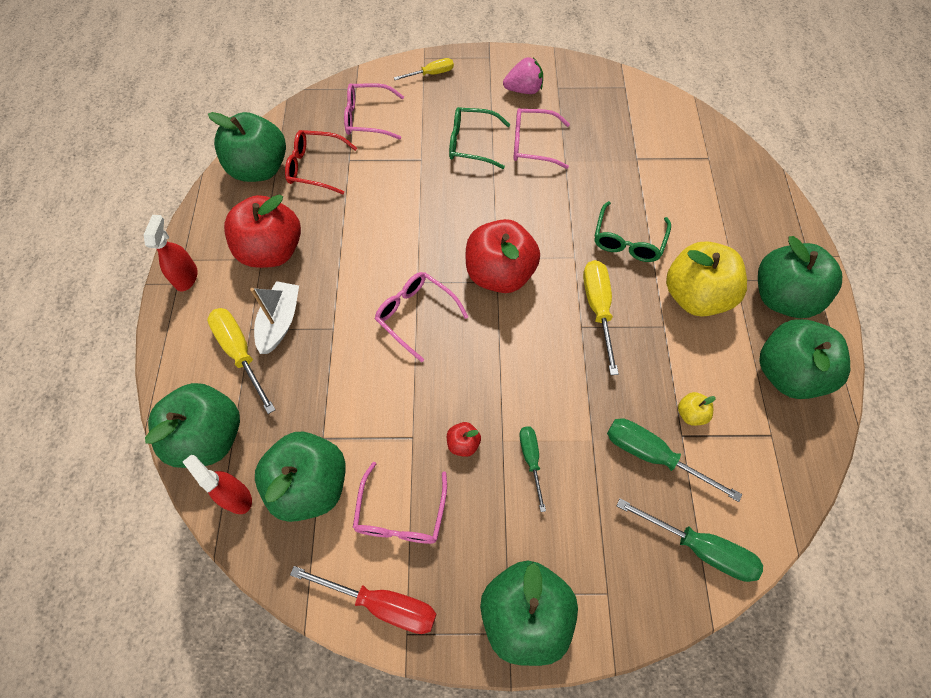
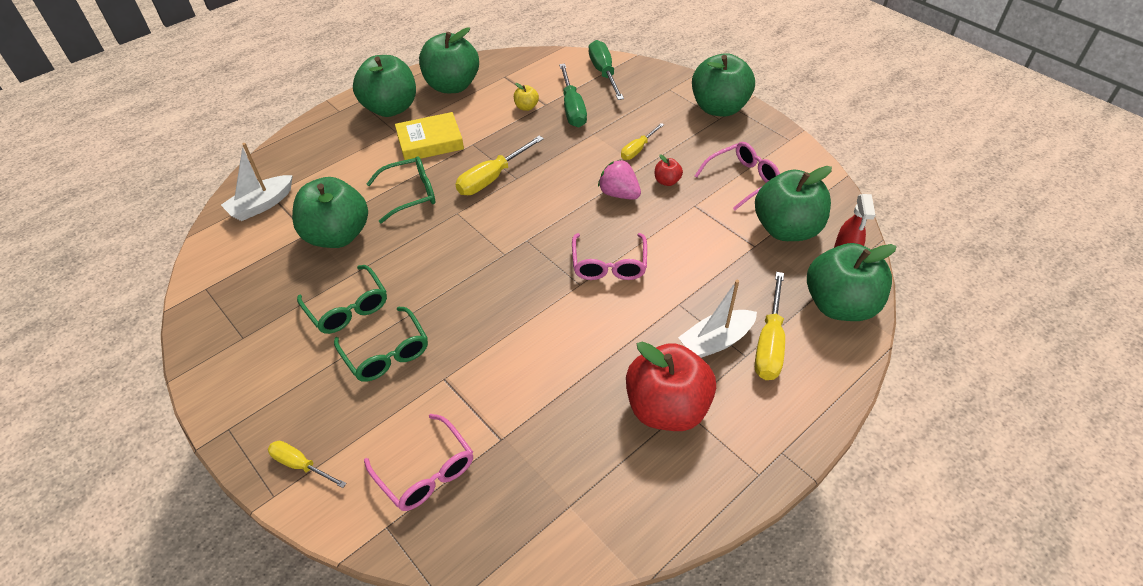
camera: 130 degrees left, 15 degrees down
red spray bottle [144,215,198,292] -> none
green apple [208,112,286,182] -> green apple moved to [292,177,368,248]
red glasses [285,130,357,194] -> none
red screwdriver [290,566,437,634] -> none
red apple [466,219,540,293] -> none
pink strawberry [503,57,543,94] -> pink strawberry moved to [598,160,641,200]
pink glasses [513,108,570,169] -> green glasses [297,265,387,334]
green screwdriver [519,426,546,512] -> yellow screwdriver [621,123,664,160]
yellow apple [666,241,747,317] -> yellow book [395,112,464,160]
none -> white boat [221,143,293,221]

